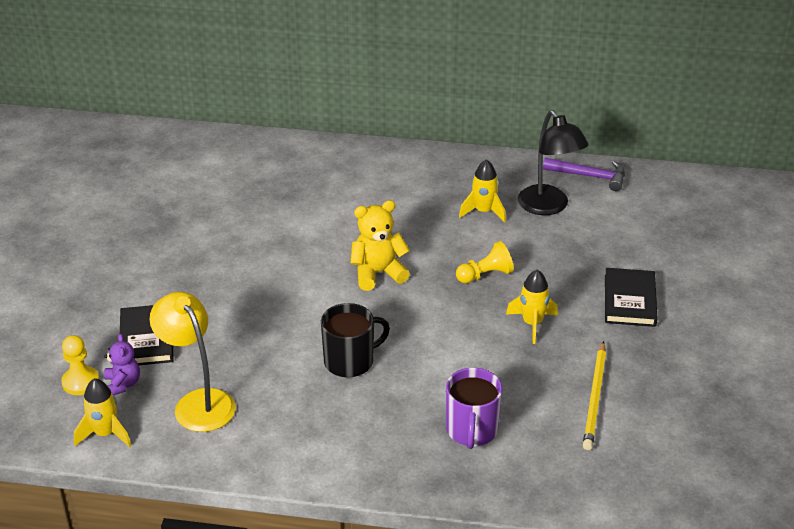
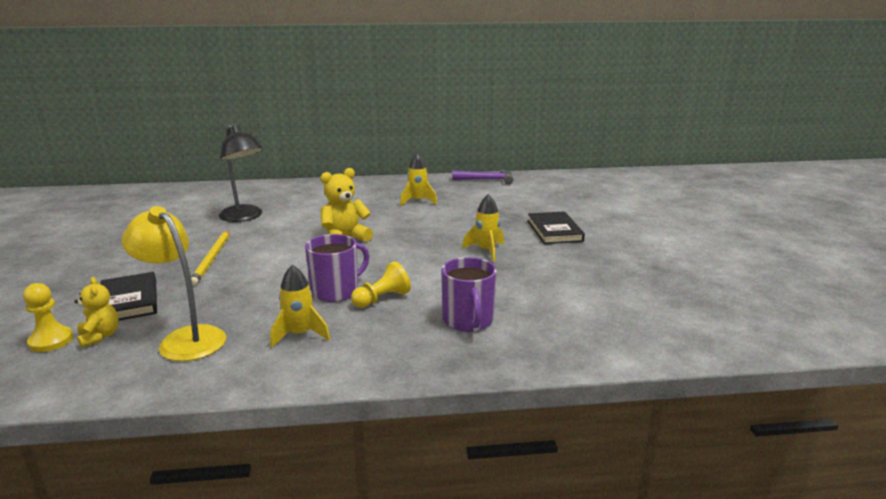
camera: 15 degrees left, 15 degrees down
yellow rocket [74,378,131,447] -> yellow rocket moved to [270,265,330,348]
purple teddy bear [104,334,140,395] -> yellow teddy bear [74,277,119,348]
black mug [321,303,390,377] -> purple mug [305,234,369,302]
yellow pawn [456,241,514,283] -> yellow pawn moved to [351,261,411,308]
black lamp [518,110,588,215] -> black lamp moved to [219,125,263,222]
yellow pencil [583,341,606,450] -> yellow pencil moved to [191,230,230,286]

